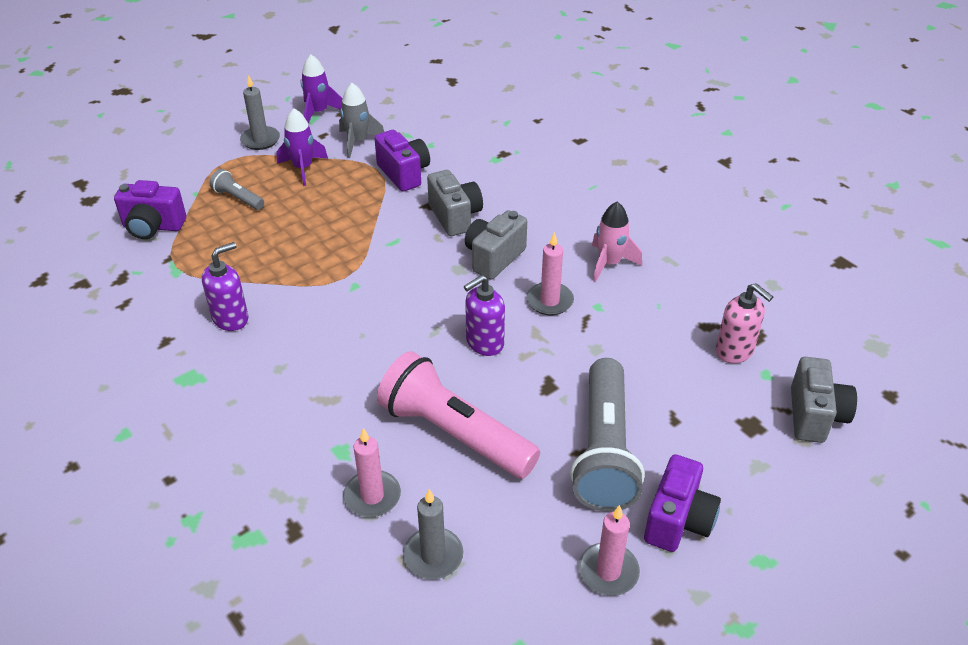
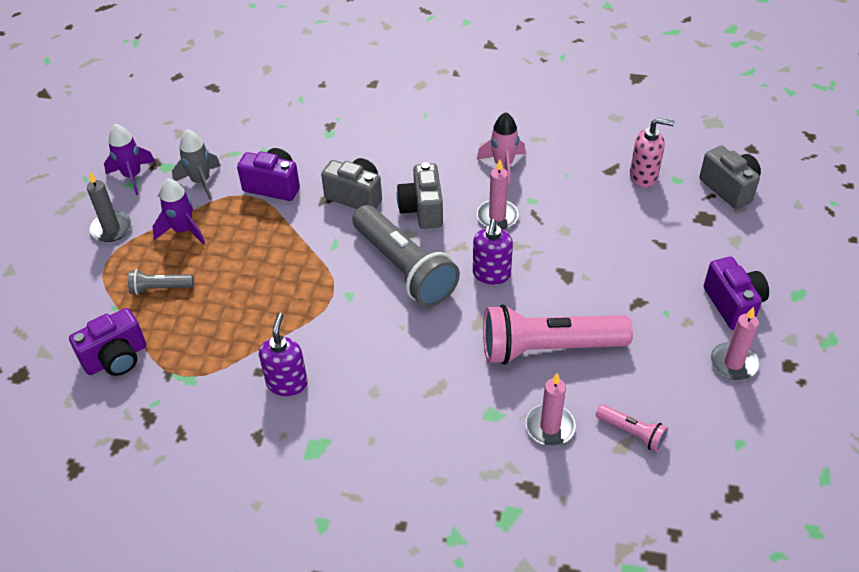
camera: 40 degrees left, 5 degrees up
grey candle [403,489,463,579] -> pink flashlight [596,404,668,452]
grey flashlight [570,358,645,512] -> grey flashlight moved to [352,205,460,307]

